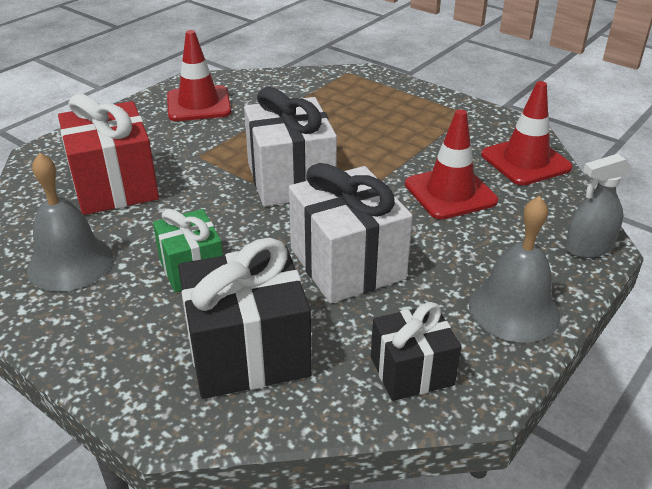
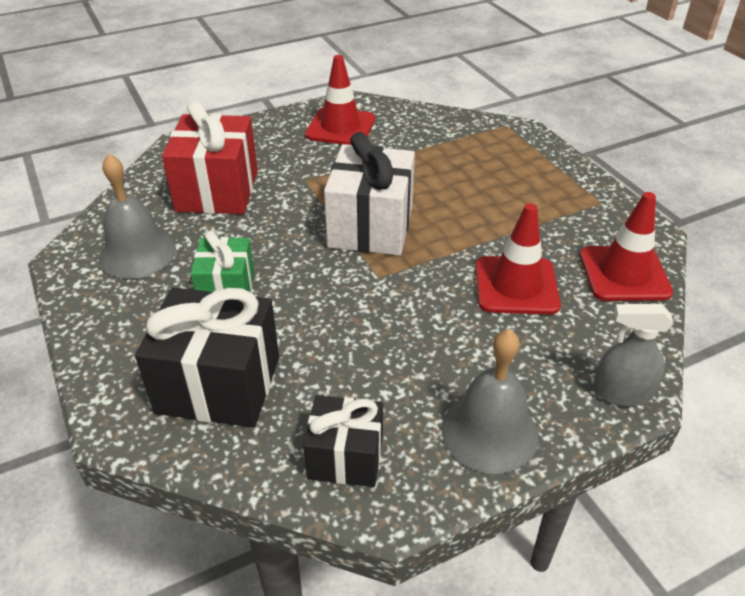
camera: 25 degrees right, 5 degrees up
white gift [289,163,413,303] -> none

